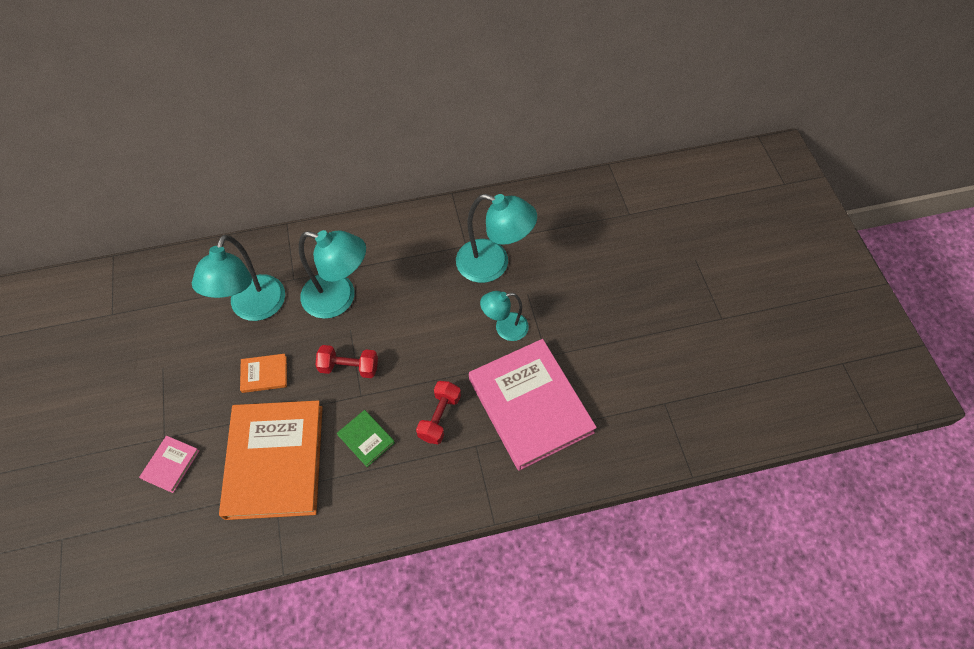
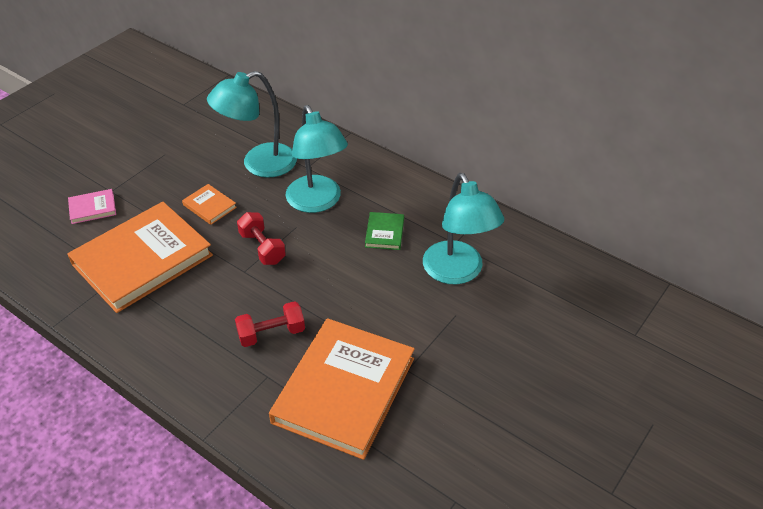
camera: 50 degrees right, 15 degrees down
green book [337,410,395,467] -> green book moved to [365,212,404,250]
pink book [469,339,597,471] -> orange book [269,318,415,460]
turquoise lamp [480,291,529,341] -> none

